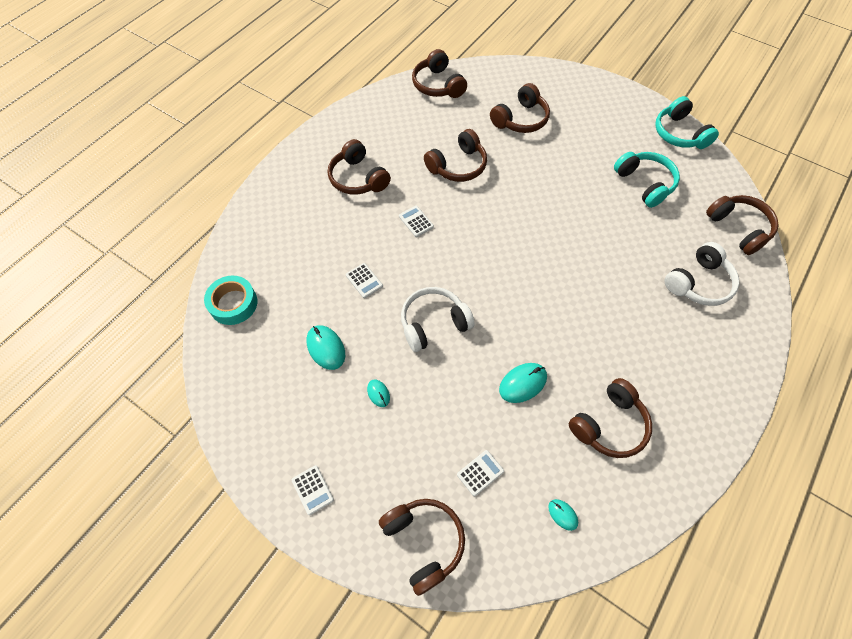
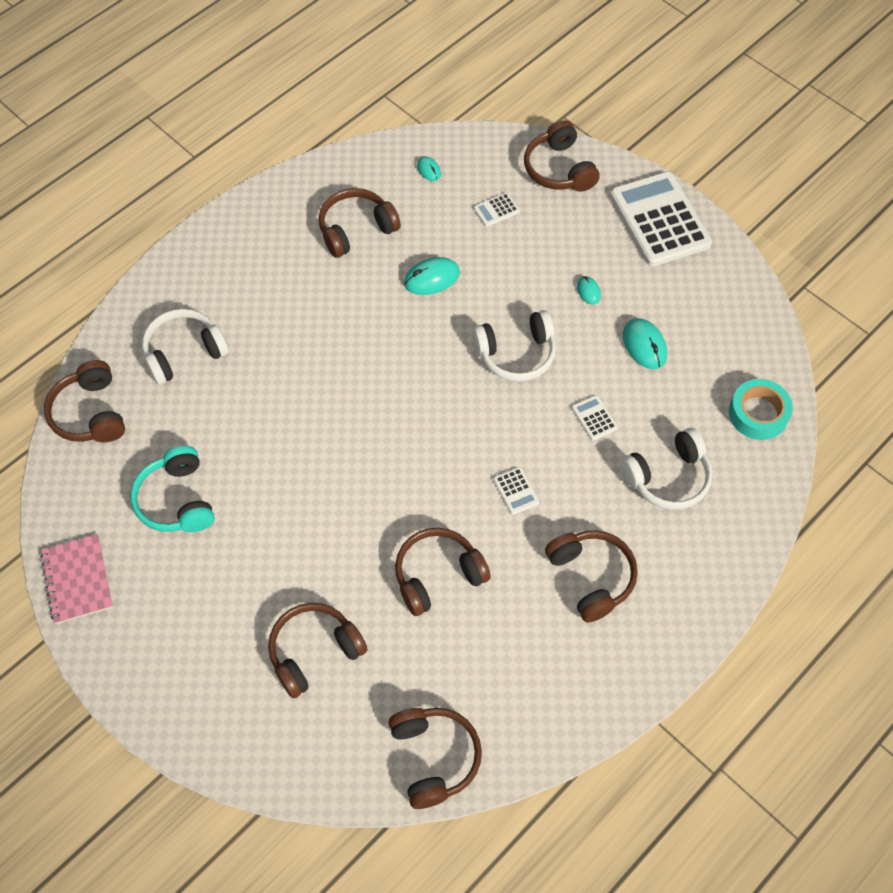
camera: 170 degrees left, 0 degrees up
white calculator [292,465,334,515] -> white calculator [610,172,712,267], size x2.49
turquoise headphones [655,96,719,149] -> pink notebook [40,534,113,624]
none -> white headphones [620,428,712,510]

